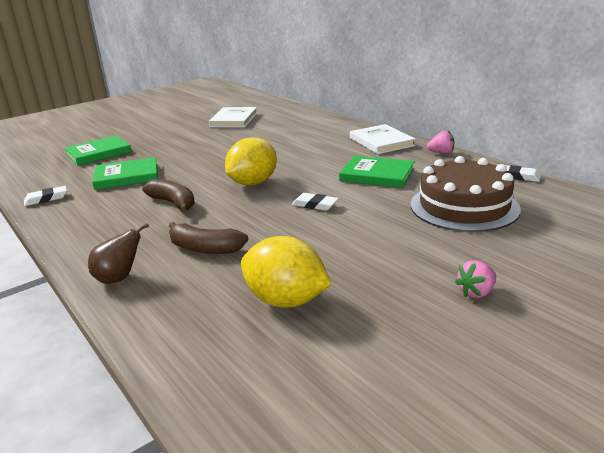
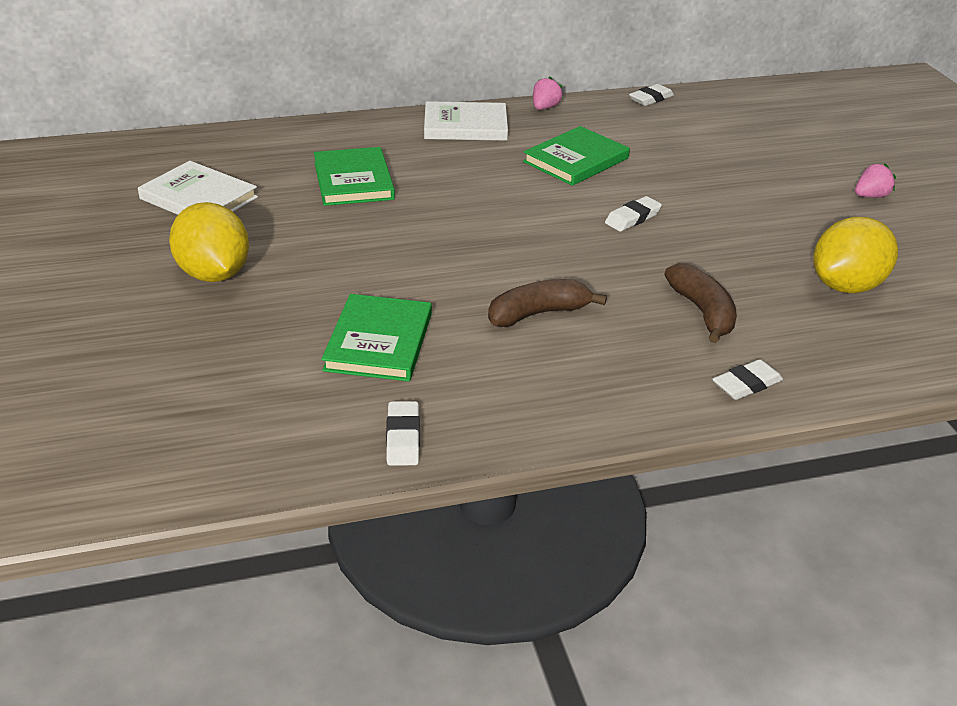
camera: 70 degrees left, 10 degrees up
green book [64,135,132,166] -> green book moved to [314,147,395,206]
brown pear [88,223,149,284] -> white eraser [712,359,783,400]
brown banana [169,222,249,254] -> brown banana turned 60 degrees counterclockwise [664,263,737,343]
yellow lemon [225,137,277,186] -> yellow lemon moved to [169,202,249,282]
brown cake [411,156,521,232] -> none
pink strawberry [455,260,496,298] -> pink strawberry turned 105 degrees counterclockwise [855,163,896,198]

